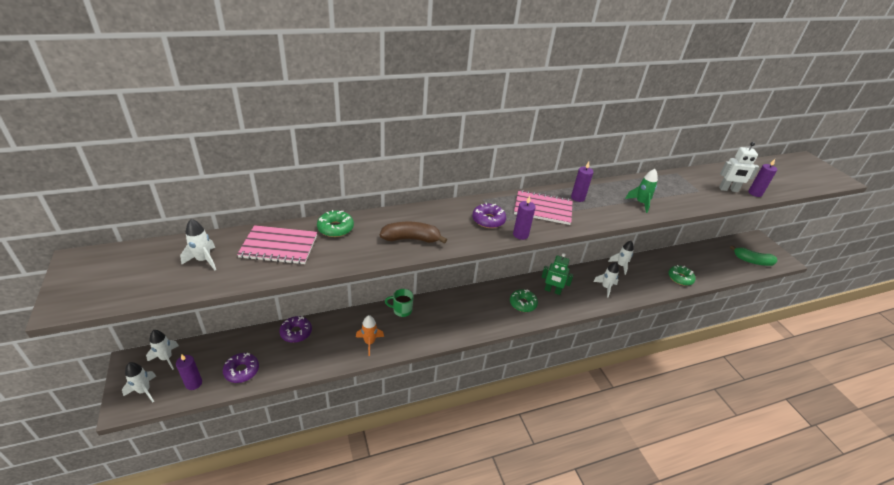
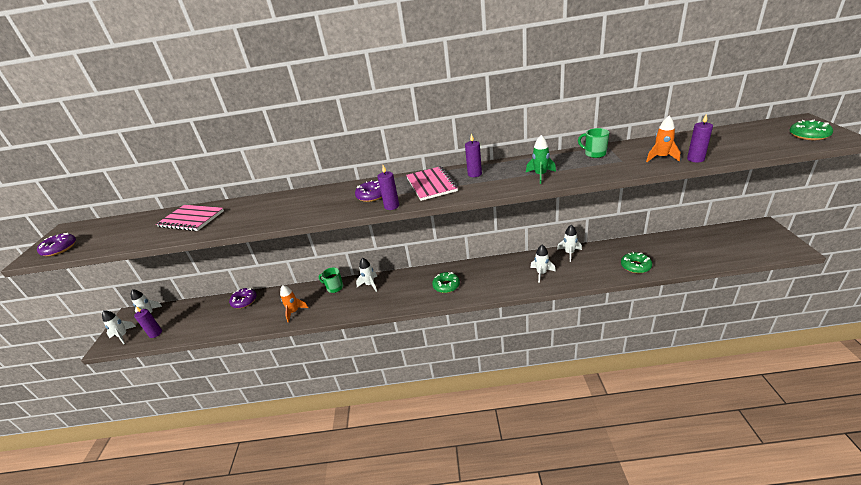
camera: 25 degrees right, 5 degrees down
white rocket [180,219,216,270] -> white rocket moved to [356,258,377,292]
purple donut [223,353,259,383] -> purple donut moved to [37,233,76,256]
green donut [317,210,354,237] -> green donut moved to [790,120,833,140]
brown banana [380,222,447,244] -> none
pink notebook [514,190,573,225] -> pink notebook turned 45 degrees clockwise [406,166,458,201]
green robot [541,253,574,295] -> none
white robot [719,142,759,192] -> orange rocket [646,116,680,162]
green banana [730,245,778,266] -> none
none -> green mug [578,128,609,158]

